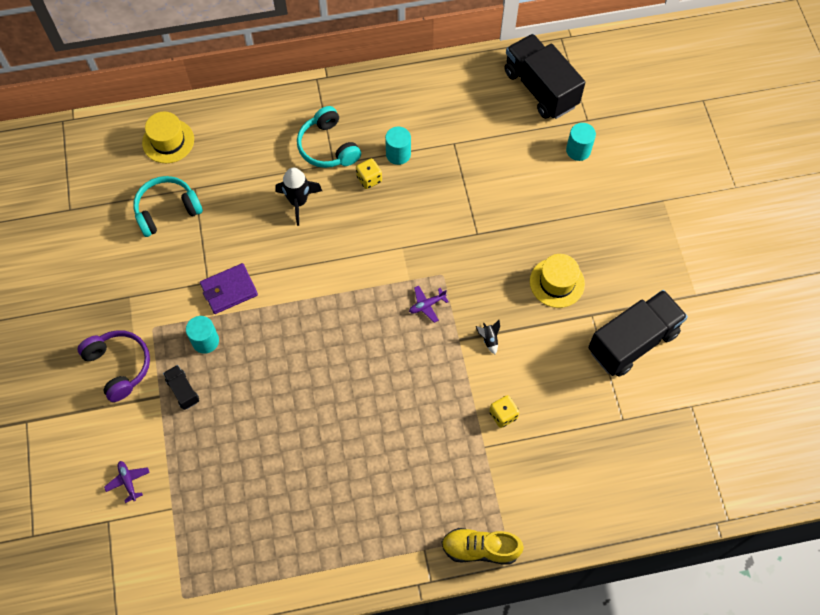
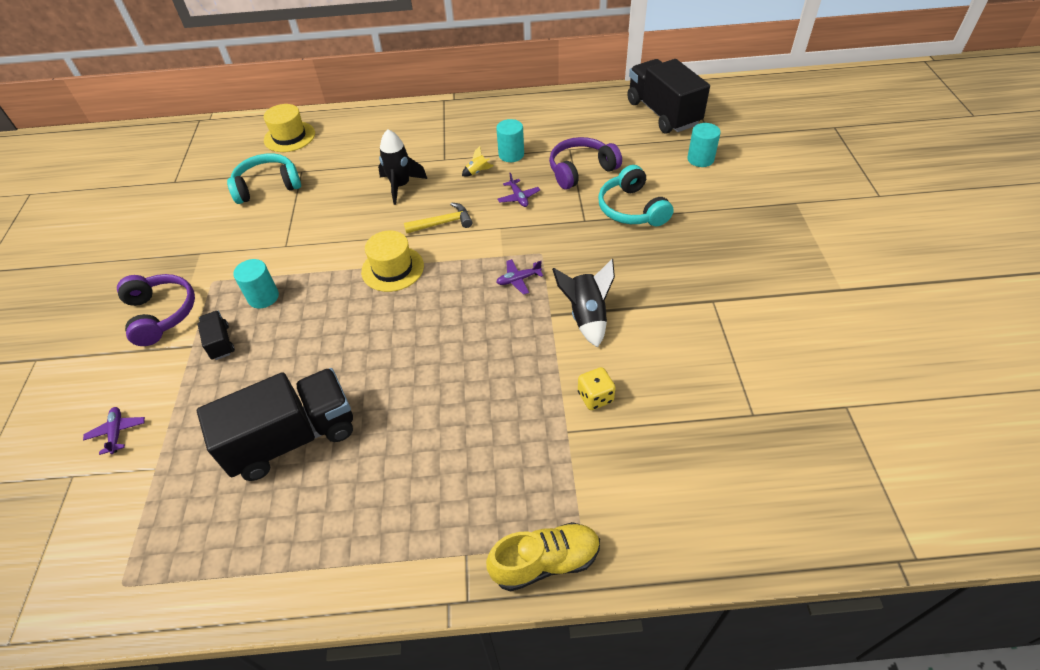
camera: 10 degrees right, 15 degrees down
purple wallet [200,263,258,314] -> none
turquoise headphones [297,106,361,168] -> turquoise headphones moved to [598,165,673,226]
yellow dice [356,158,382,189] -> yellow rocket [462,146,494,177]
yellow shoe [442,528,524,565] -> yellow shoe turned 150 degrees clockwise [486,522,600,591]
black rocket [476,320,500,354] -> black rocket [552,259,615,348], size x2.03
yellow hat [530,254,585,308] -> yellow hat moved to [361,231,424,292]
black truck [588,290,688,377] -> black truck moved to [197,368,353,481]
none -> yellow hammer [404,202,472,234]
none -> purple plane [497,173,540,207]
none -> purple headphones [549,137,622,189]

